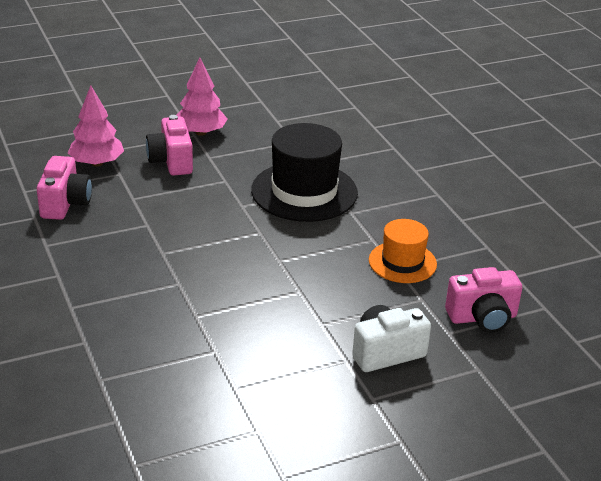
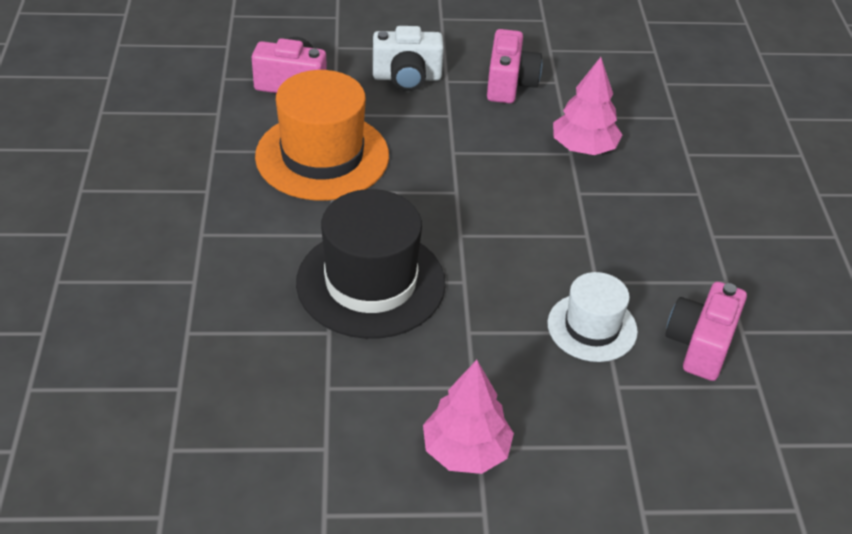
camera: 160 degrees left, 10 degrees up
pink tree [68,85,124,167] -> pink tree moved to [553,57,622,155]
pink camera [146,115,193,176] -> pink camera moved to [487,29,542,103]
orange hat [369,219,437,283] -> orange hat [255,70,389,200], size x1.70
none -> white hat [547,272,638,362]

